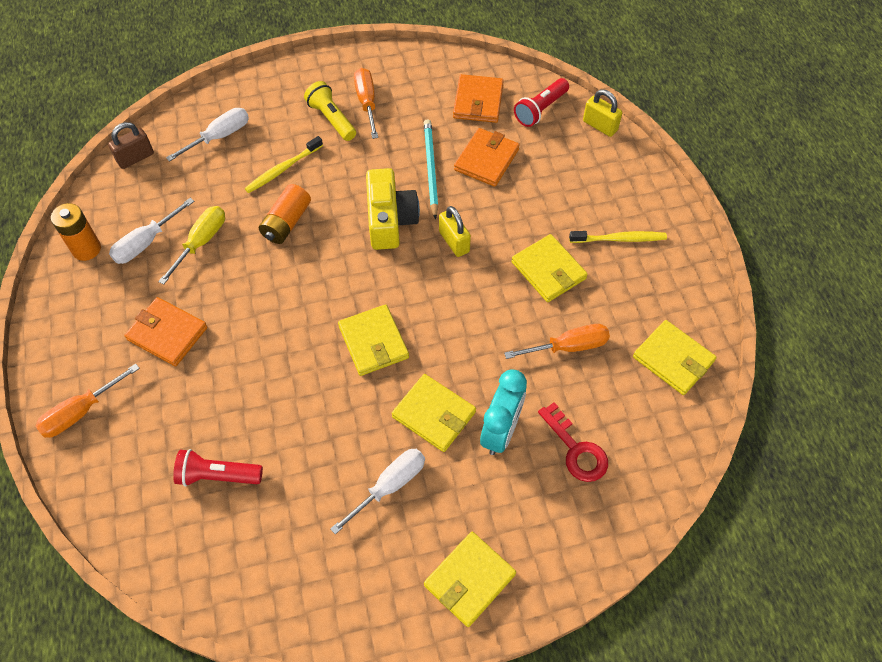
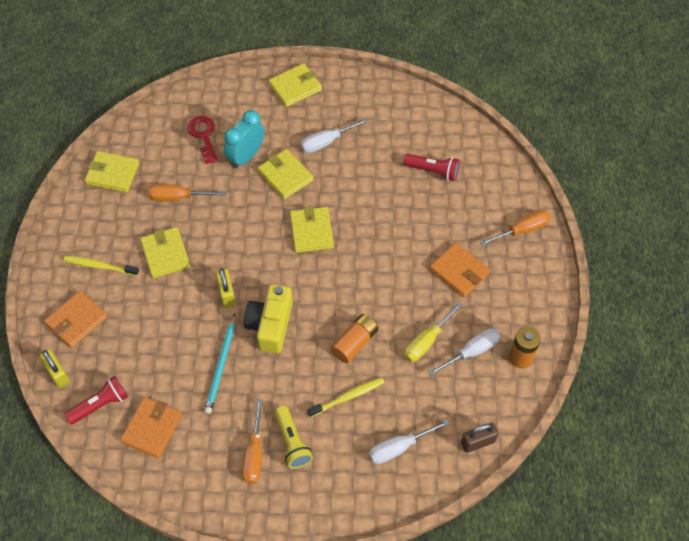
camera: 165 degrees left, 0 degrees up
orange wallet [454,128,520,187] -> orange wallet moved to [44,290,108,348]
yellow wallet [633,320,717,395] -> yellow wallet turned 45 degrees counterclockwise [84,151,139,192]

